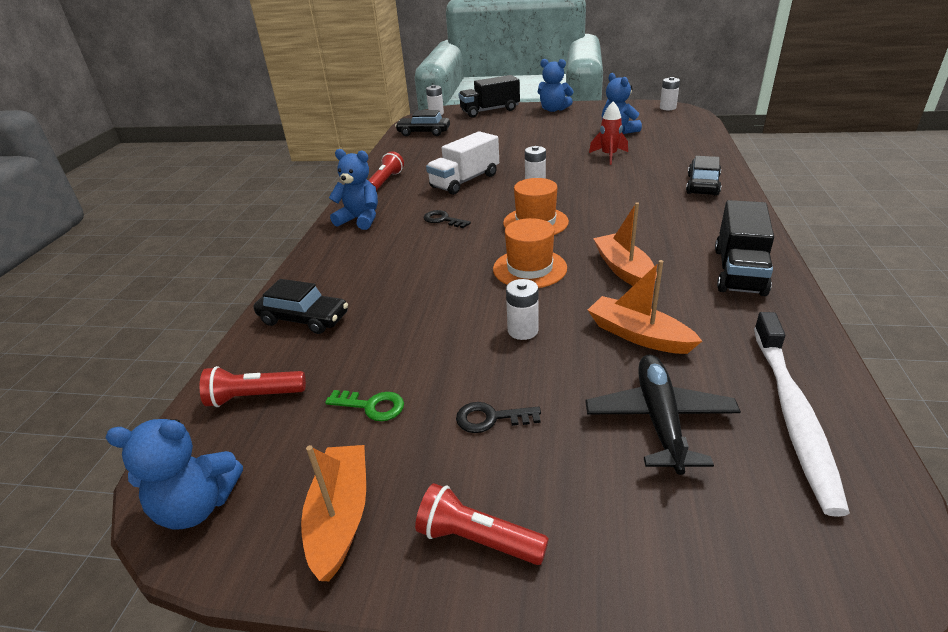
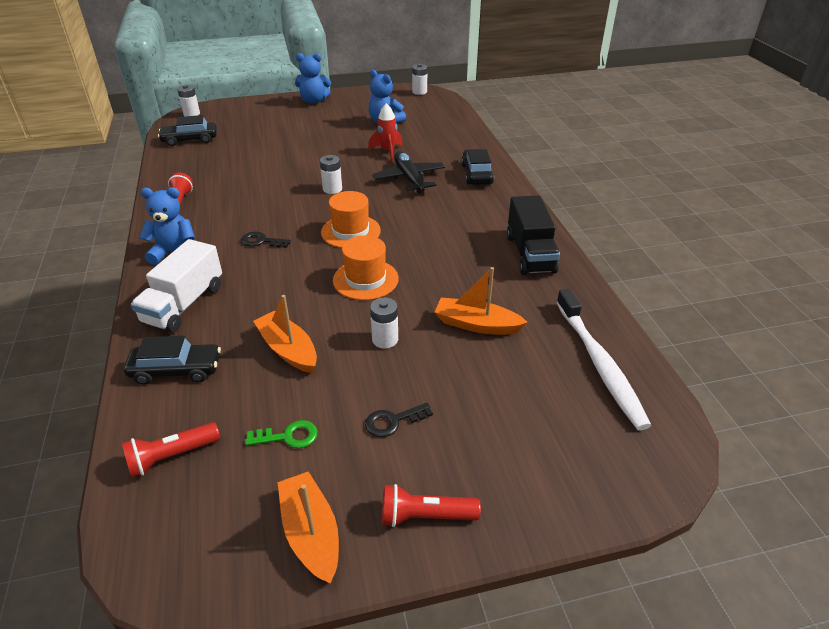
camera: 25 degrees left, 5 degrees up
blue teddy bear [105,419,243,529] -> none
white truck [426,131,499,195] -> white truck moved to [131,239,222,333]
black truck [458,75,520,118] -> none
black plane [585,355,741,475] -> black plane moved to [372,151,445,193]
orange boat [593,202,657,286] -> orange boat moved to [253,295,317,373]

